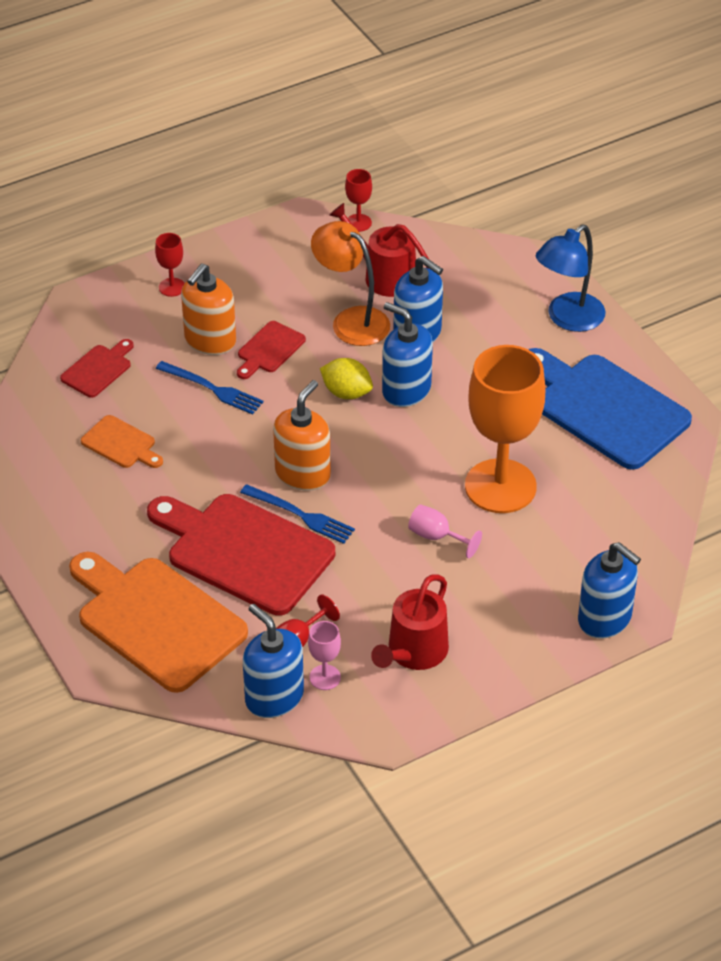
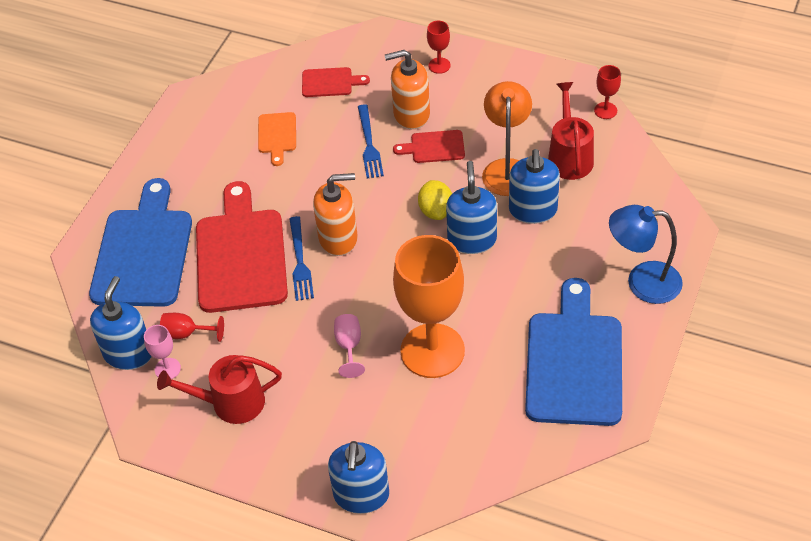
camera: 55 degrees right, 5 degrees up
orange cutting board [69,552,248,693] -> blue cutting board [89,178,192,307]

